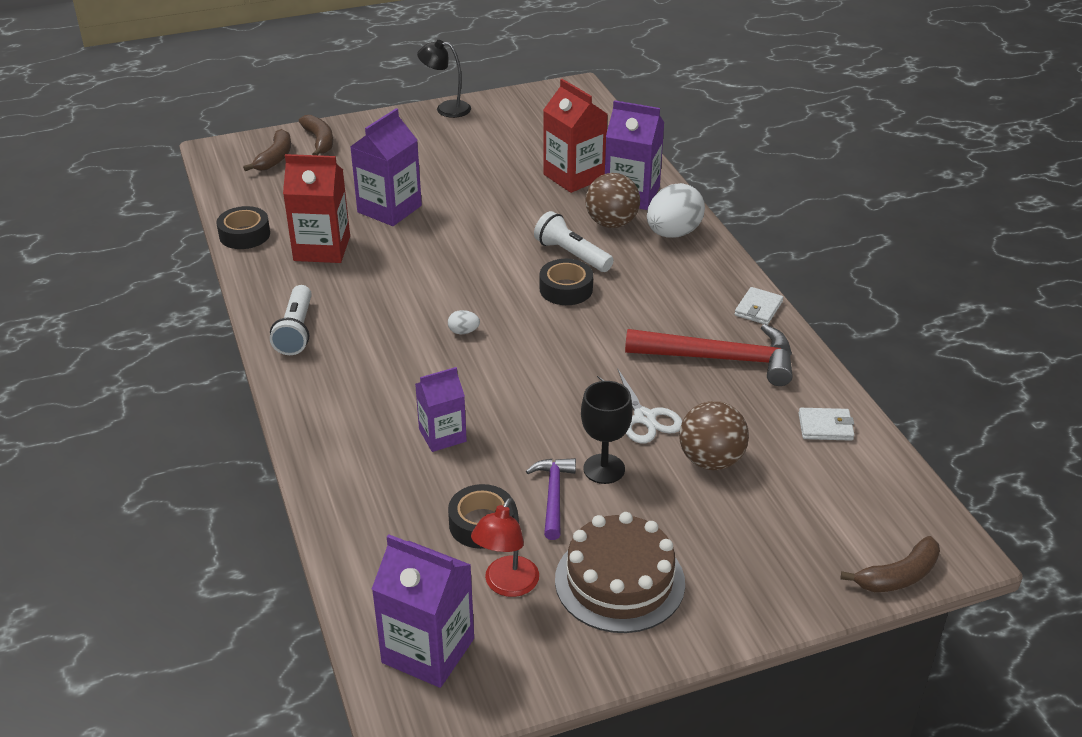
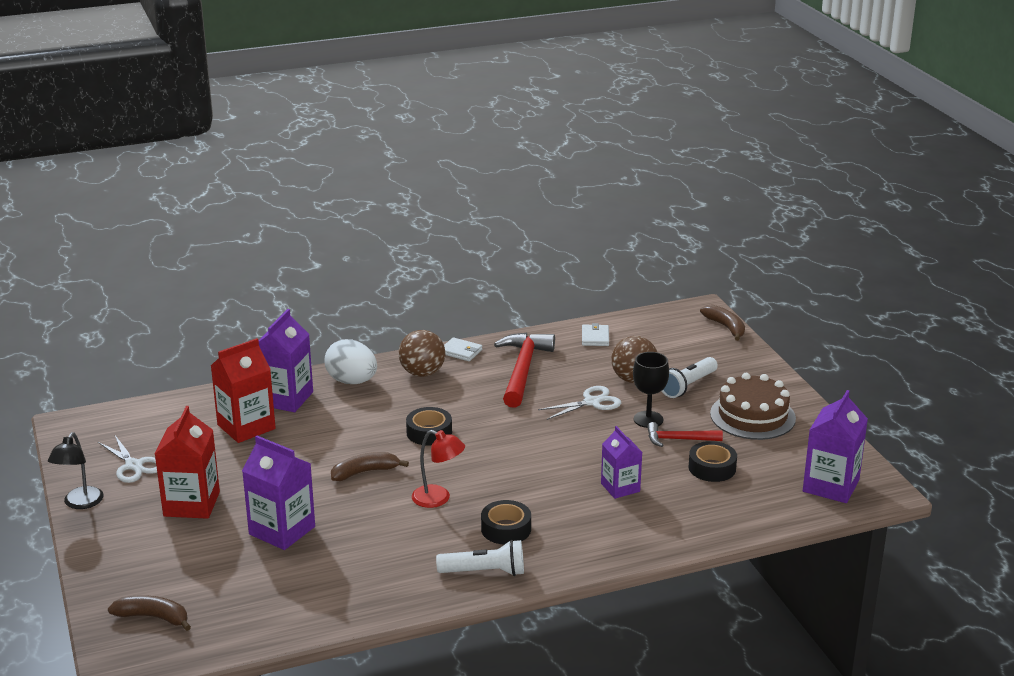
camera: 90 degrees left, 10 degrees down
black tape [217,206,270,249] -> black tape moved to [481,500,531,545]
red carton [283,154,350,263] -> red carton moved to [155,406,220,519]
brown banana [299,115,333,155] -> brown banana moved to [331,452,409,481]
white egg [448,310,480,334] -> none
red lamp [471,498,539,597] -> red lamp moved to [412,430,465,508]
purple hammer [526,458,576,540] -> red hammer [647,422,723,447]
white flashlight [534,211,614,272] -> white flashlight moved to [662,357,718,398]
brown ball [585,173,640,228] -> brown ball moved to [399,330,445,377]
none -> white scissors [98,435,157,483]

